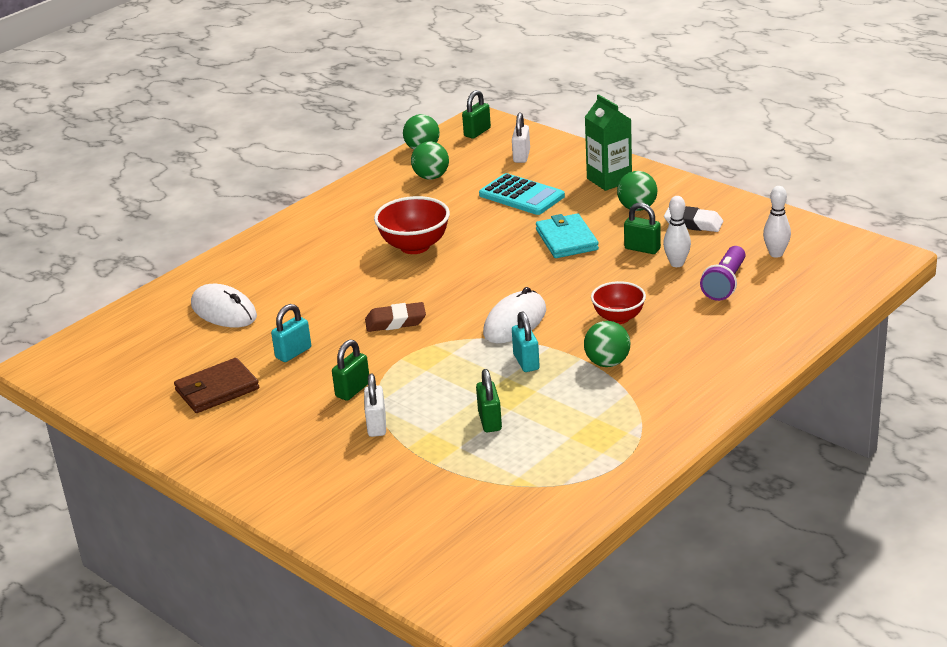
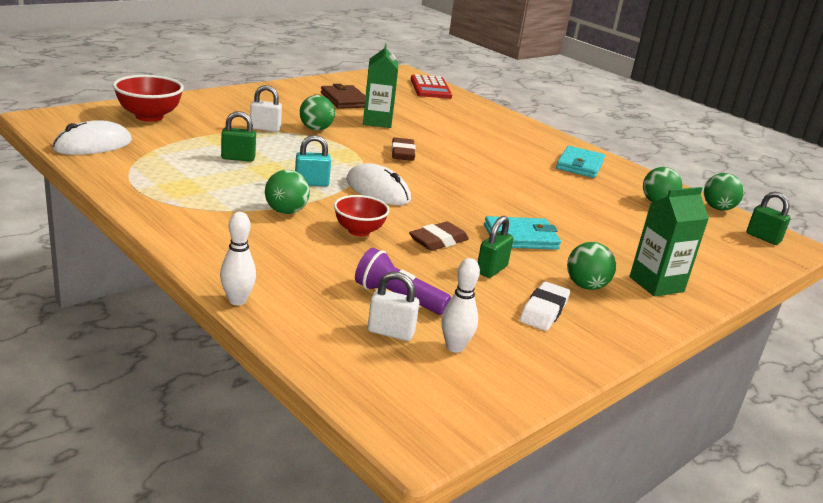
camera: 90 degrees right, 5 degrees down
white mouse [191,284,257,327] -> white mouse moved to [52,121,132,155]
turquoise padlock [271,304,311,362] -> green carton [363,43,398,128]
green padlock [332,340,369,401] -> green ball [300,95,335,131]
red bowl [374,196,450,254] -> red bowl moved to [113,75,184,122]
turquoise calculator [479,173,565,215] -> none
white padlock [512,113,530,163] -> white padlock moved to [368,272,419,341]
white bowling pin [663,196,691,267] -> white bowling pin moved to [220,212,256,305]
none -> brown eraser [409,221,469,251]
none -> red calculator [410,75,452,99]
none -> turquoise wallet [556,146,605,178]

